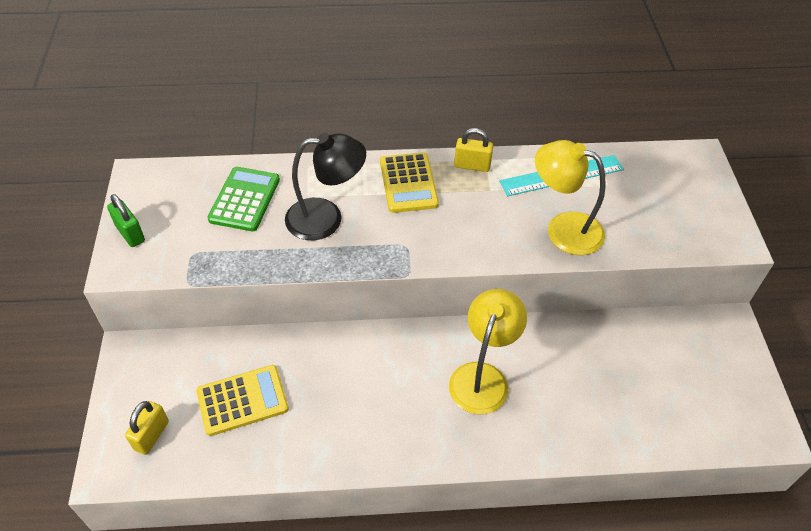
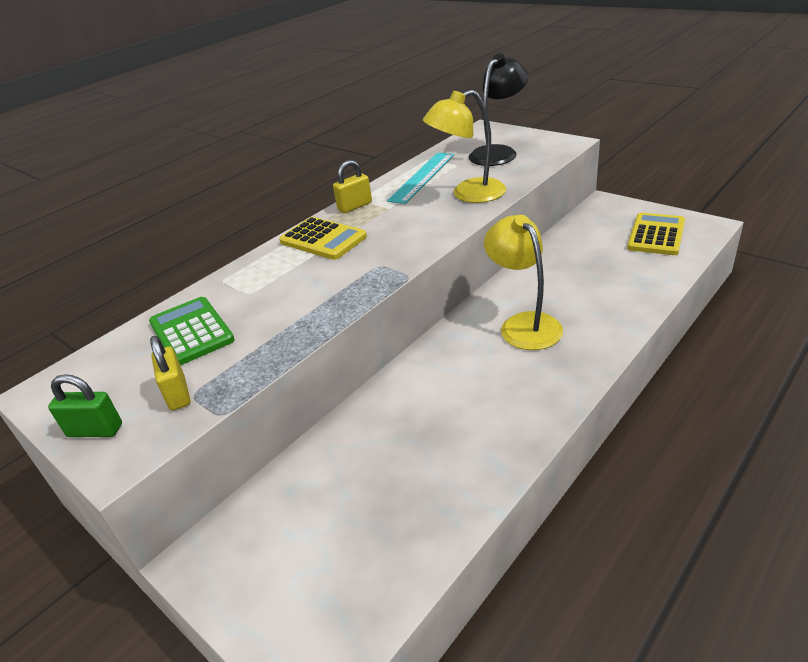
camera: 40 degrees left, 15 degrees down
yellow padlock [125,401,169,455] -> yellow padlock moved to [150,336,190,411]
yellow calculator [196,365,289,436] -> yellow calculator moved to [627,213,685,255]
black lamp [285,133,366,240] -> black lamp moved to [469,53,528,166]

